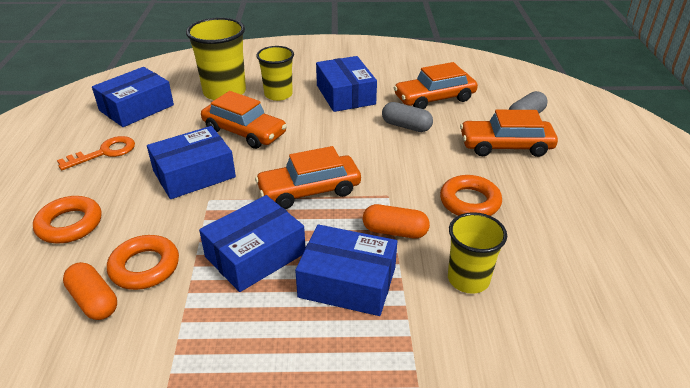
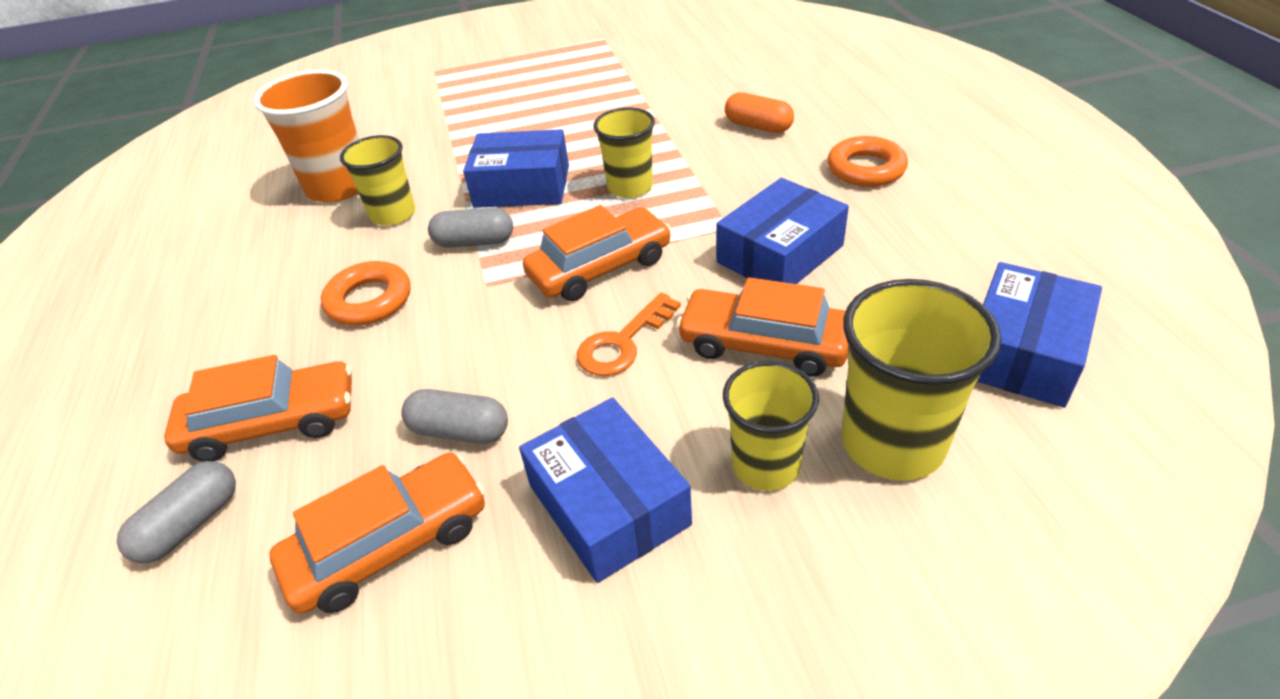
camera: 170 degrees right, 5 degrees up
orange key [57,136,135,170] -> orange key moved to [577,293,681,376]
orange ring [107,235,179,290] -> none
blue box [199,195,306,292] -> yellow cup [594,108,655,198]
orange capsule [363,204,430,238] -> grey capsule [428,208,513,248]
none -> orange cup [254,70,359,202]

